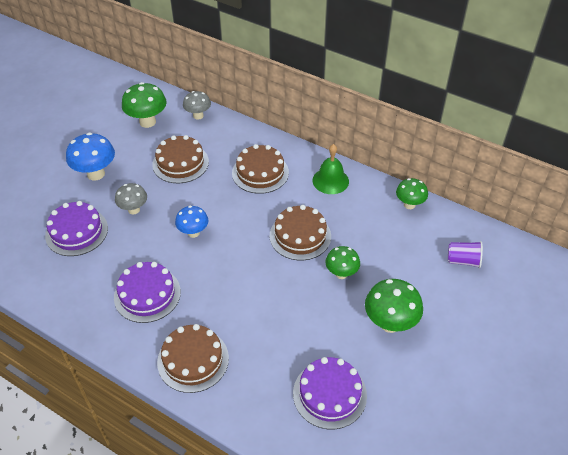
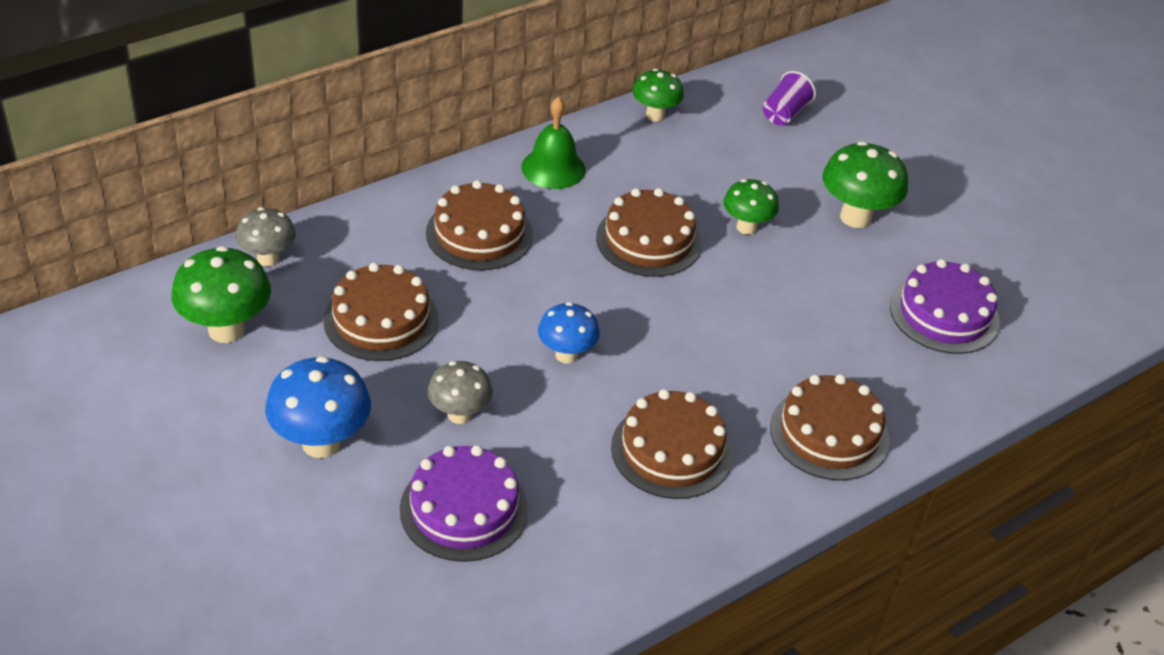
camera: 70 degrees left, 5 degrees down
purple cake [114,262,181,323] -> brown cake [611,389,733,499]

